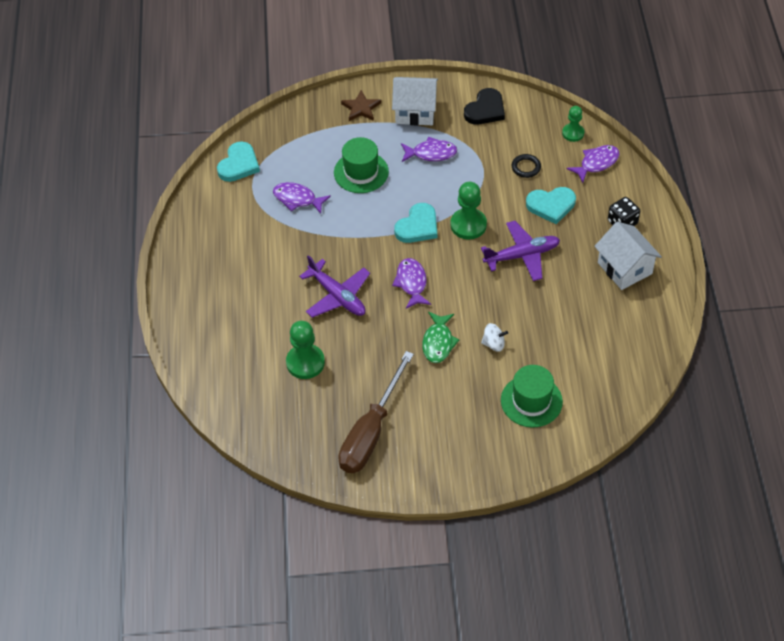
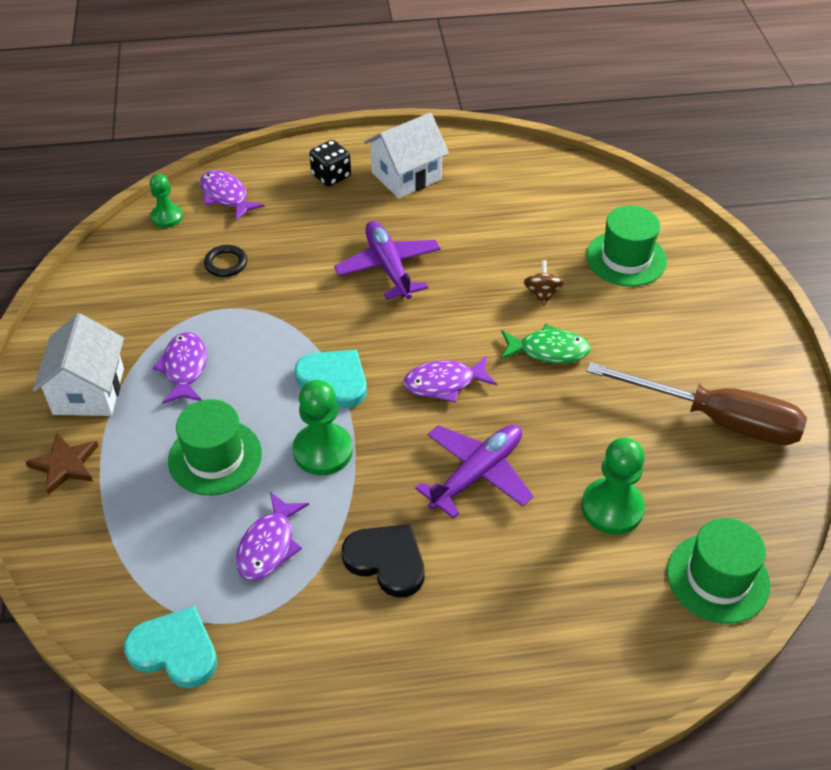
camera: 95 degrees left, 5 degrees down
green pawn [451,182,487,239] -> green pawn moved to [293,380,353,475]
black heart [464,88,505,125] -> black heart moved to [342,524,424,597]
white spinning top [481,323,508,352] -> brown spinning top [523,260,565,306]
turquoise heart [526,187,576,224] -> none
none -> green hat [667,518,770,624]

